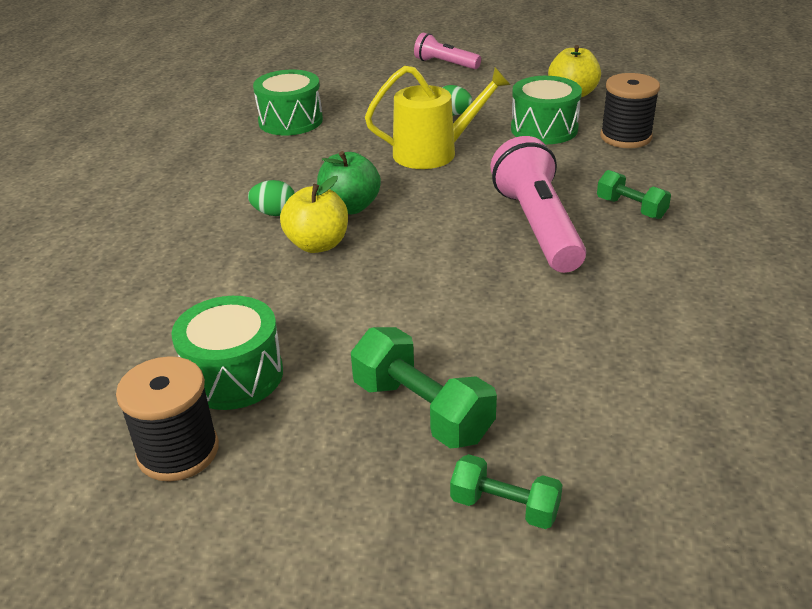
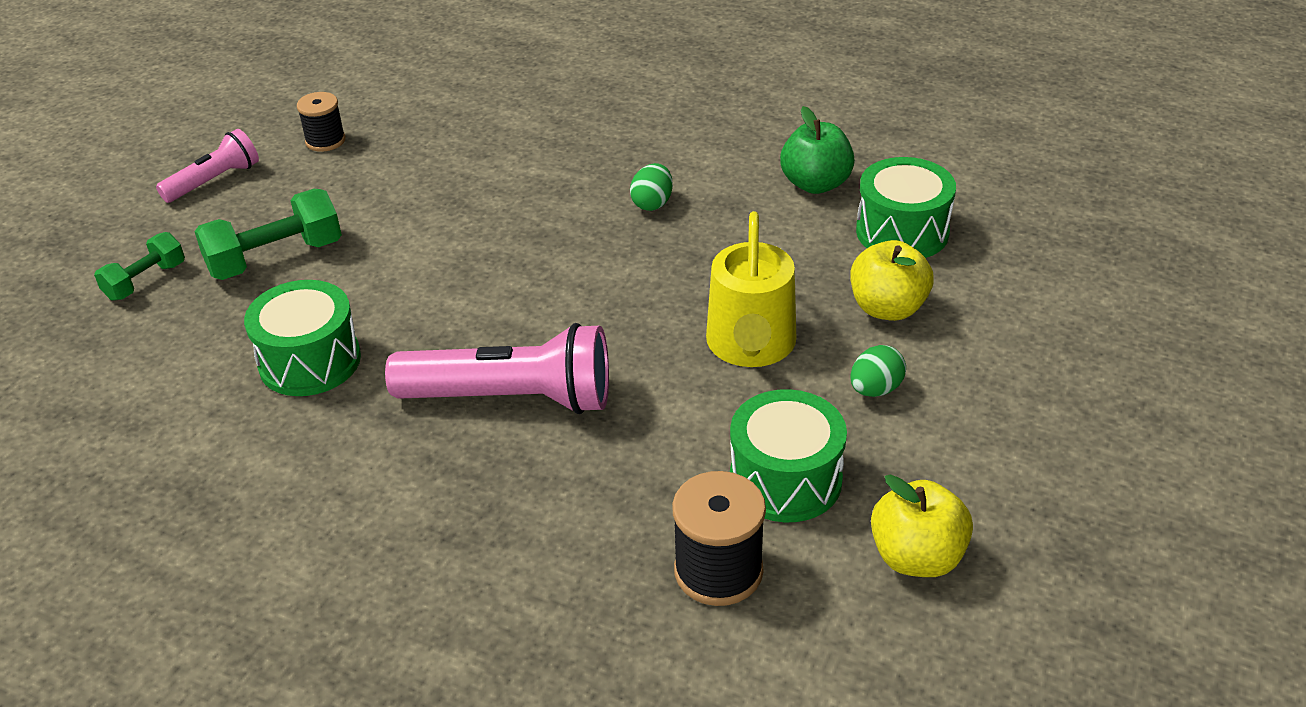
camera: 105 degrees right, 5 degrees up
black spool [116,356,219,481] -> black spool [297,92,345,152], size x0.65
green drum [171,296,283,410] -> green drum moved to [244,280,361,396]
yellow apple [280,176,348,253] -> yellow apple moved to [851,240,934,321]
green apple [317,151,381,214] -> green apple moved to [780,106,855,194]
pink flashlight [414,33,481,69] -> pink flashlight moved to [156,129,259,203]
green dumbbell [597,170,671,219] -> none

